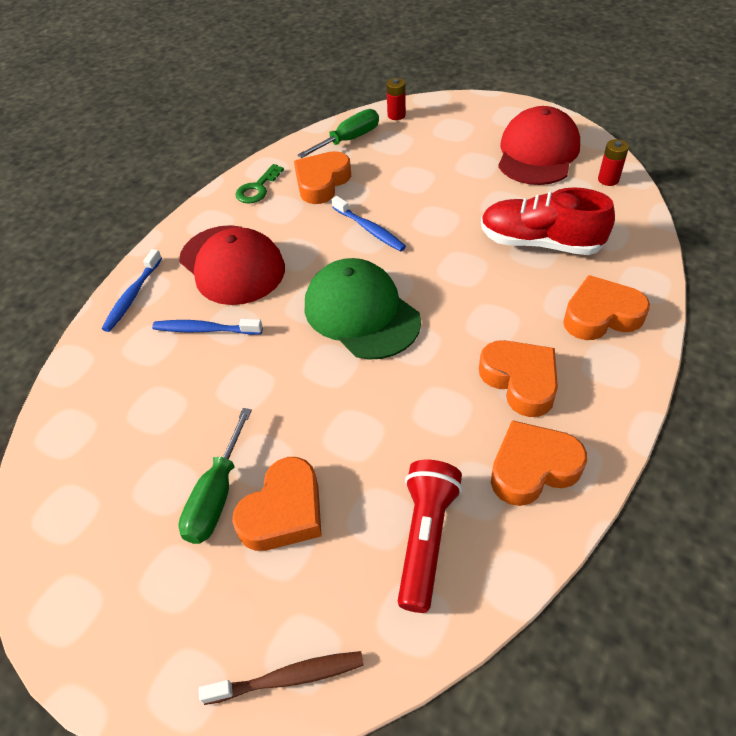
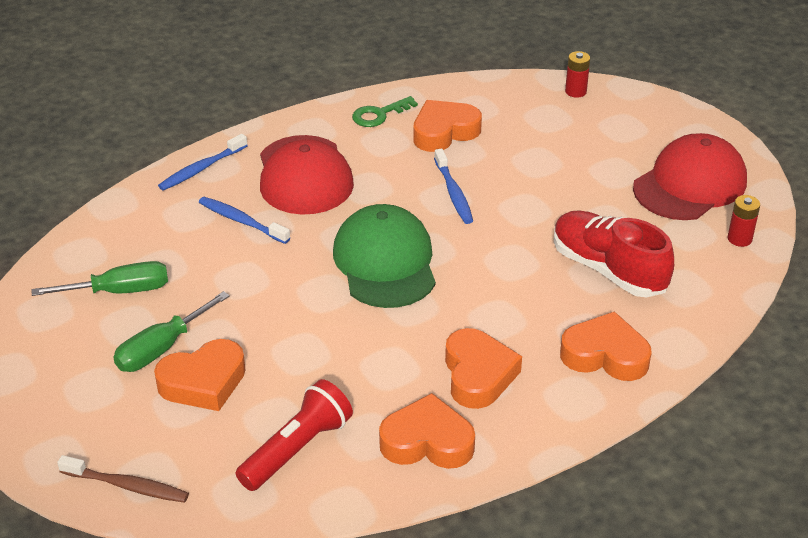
camera: 25 degrees right, 10 degrees down
green screwdriver [298,109,379,158] -> green screwdriver moved to [32,261,168,296]

